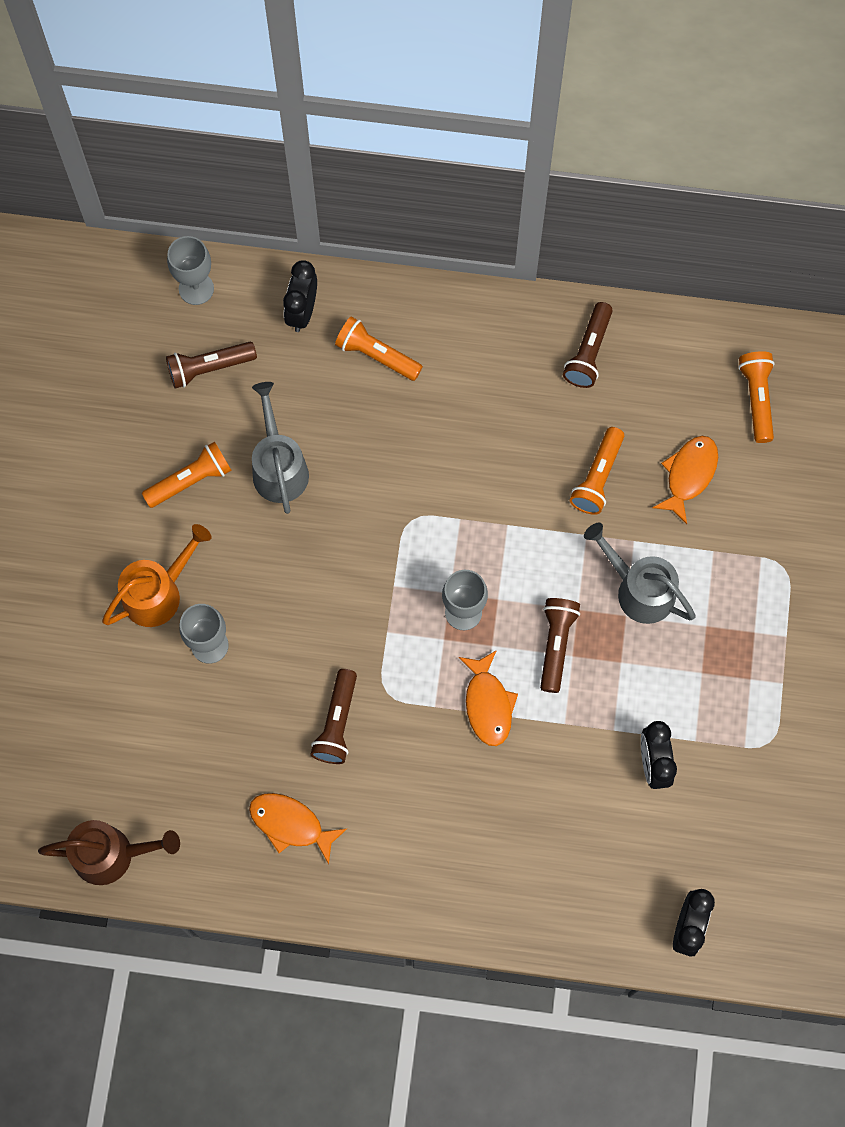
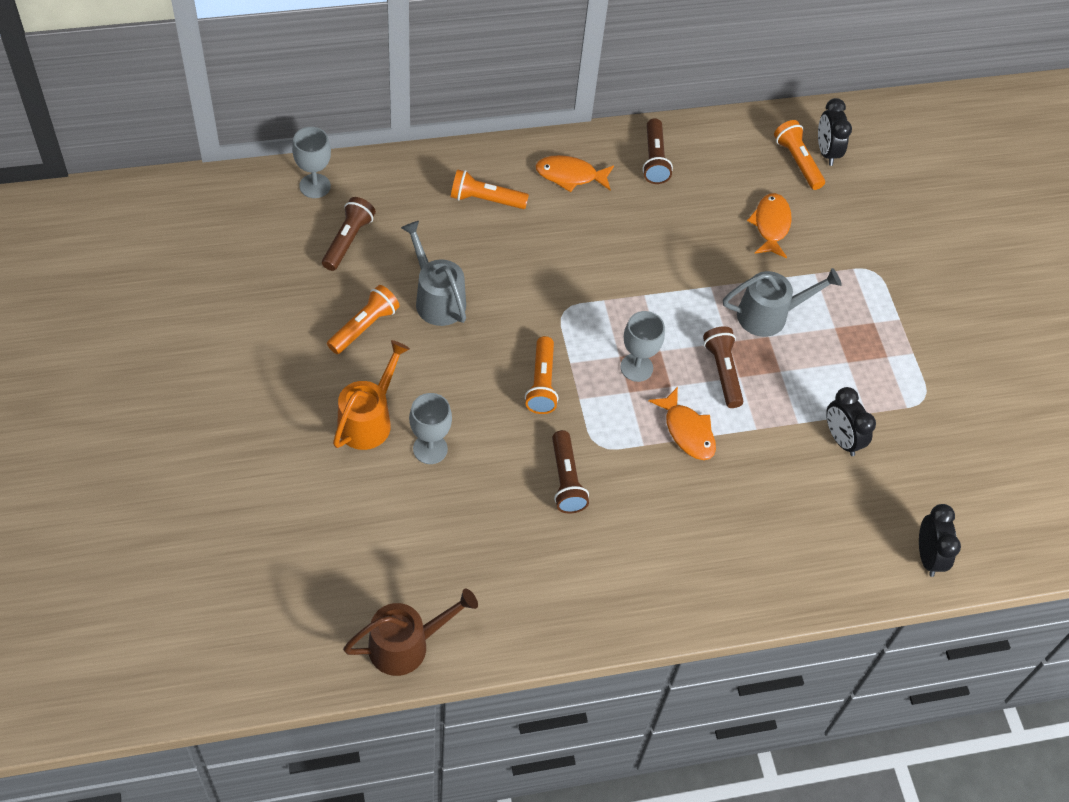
camera: 25 degrees left, 15 degrees down
brown flashlight [166,342,257,389] -> brown flashlight turned 150 degrees clockwise [322,197,376,271]
orange fish [249,793,347,864] -> orange fish moved to [536,155,614,192]
black clock [283,260,317,332] -> black clock moved to [818,98,852,166]
orange flashlight [570,427,624,515] -> orange flashlight moved to [525,336,559,414]
grey watering can [584,523,696,624] -> grey watering can turned 150 degrees clockwise [723,268,842,337]

